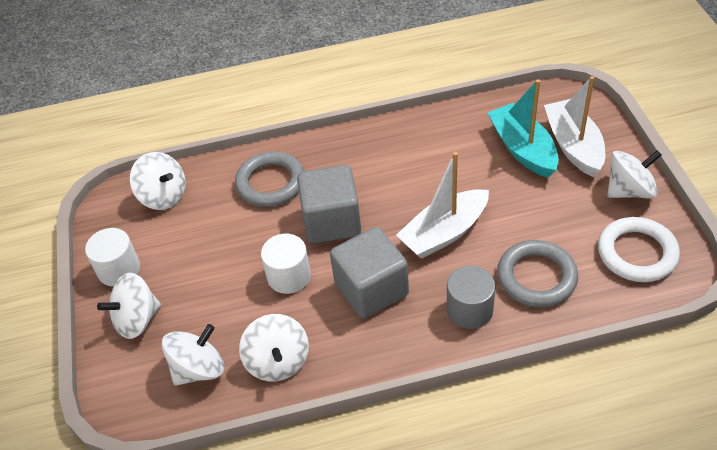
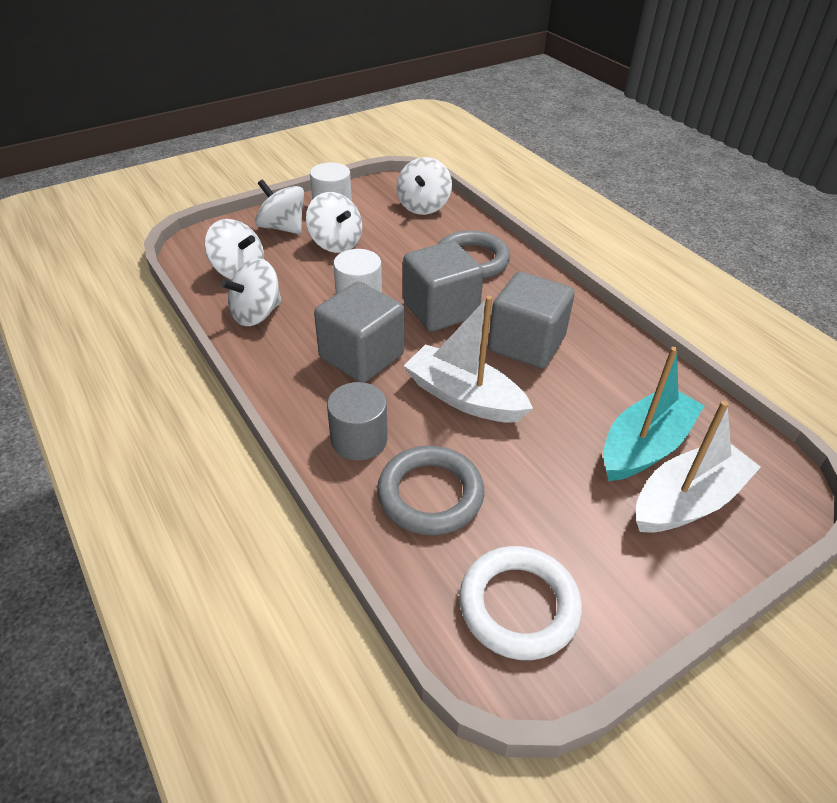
camera: 65 degrees right, 5 degrees down
white spinning top [607,150,662,199] -> white spinning top moved to [306,192,362,253]
none -> grey cube [488,272,575,368]

